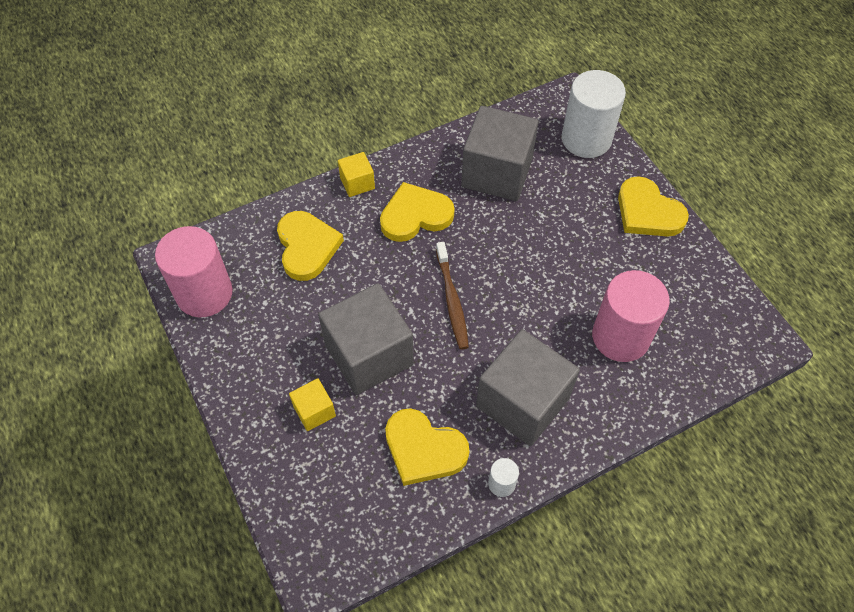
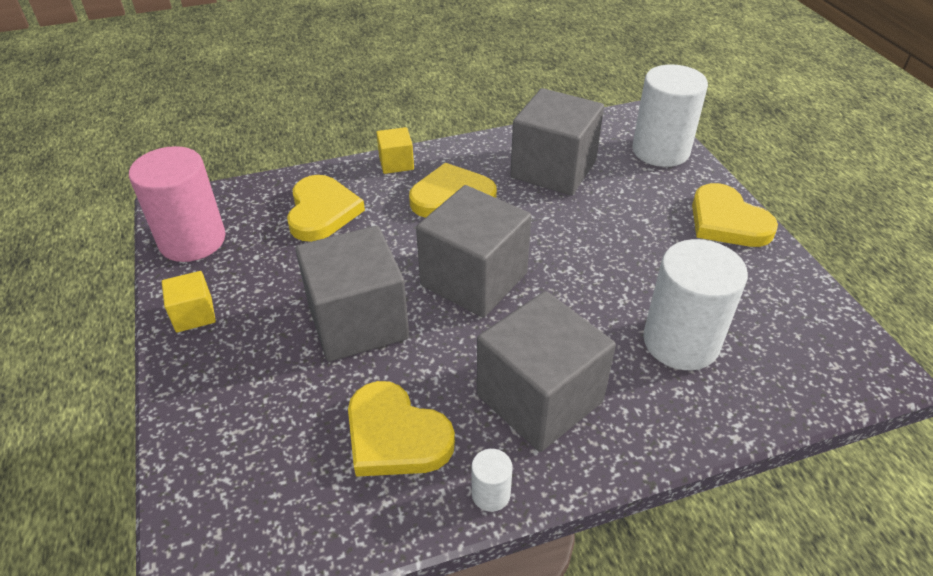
camera: 10 degrees right, 15 degrees down
yellow cube [289,378,336,431] -> yellow cube moved to [162,271,216,332]
brown toothbrush [436,242,469,349] -> grey cube [416,185,532,317]
pink cylinder [592,270,670,362] -> white cylinder [643,239,748,370]

